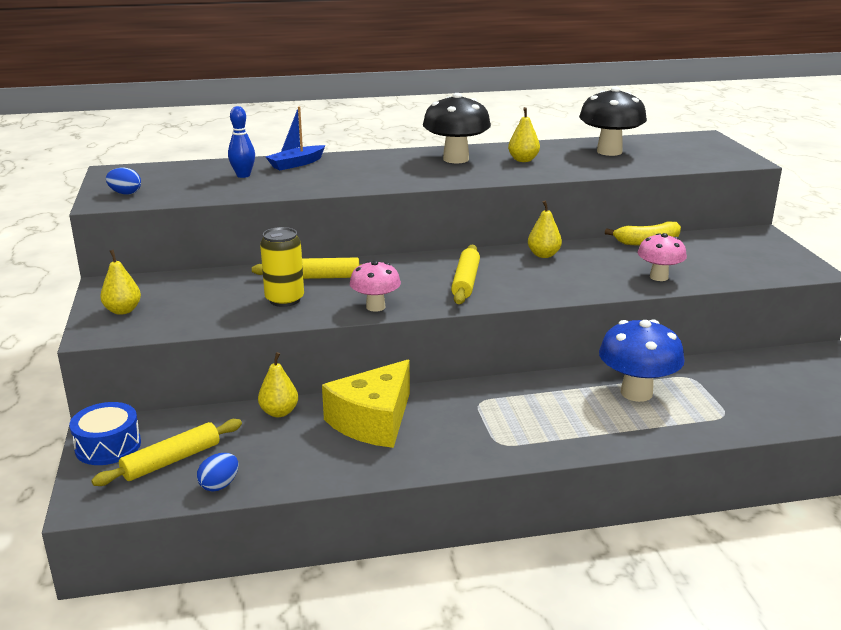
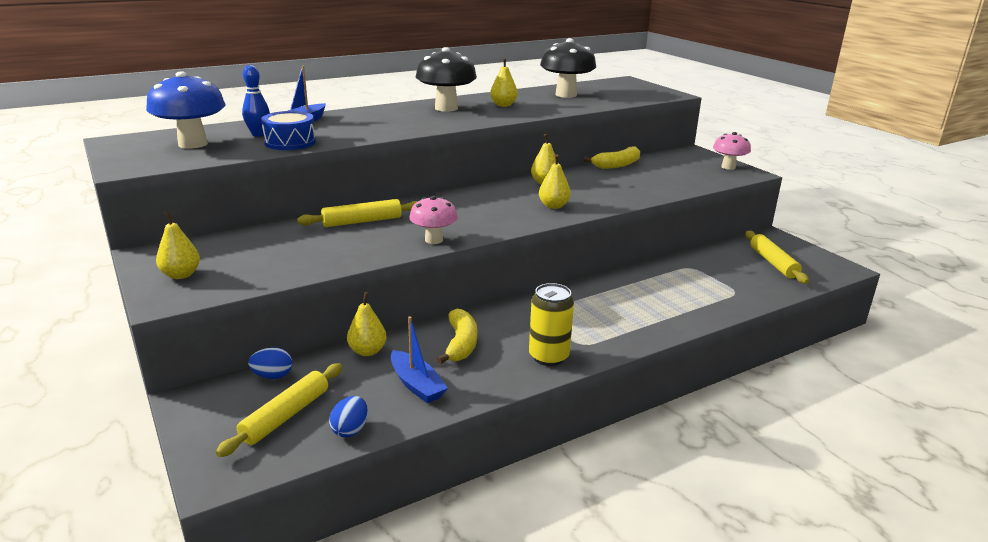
camera: 20 degrees left, 0 degrees up
blue drum [69,402,141,465] -> blue drum moved to [261,111,316,150]
blue egg [106,168,141,195] -> blue egg moved to [248,347,292,379]
yellow can [260,227,304,307] -> yellow can moved to [529,283,574,366]
yellow cheese [322,360,410,448] -> yellow banana [437,309,477,364]
yellow rolling pin [451,245,480,304] -> yellow rolling pin moved to [745,231,809,284]
blue mushroom [599,319,685,402] -> blue mushroom moved to [146,71,226,149]
pink mushroom [638,233,687,281] -> pink mushroom moved to [713,132,751,170]
none -> blue boat [391,317,448,403]
none -> yellow pear [539,154,571,209]

